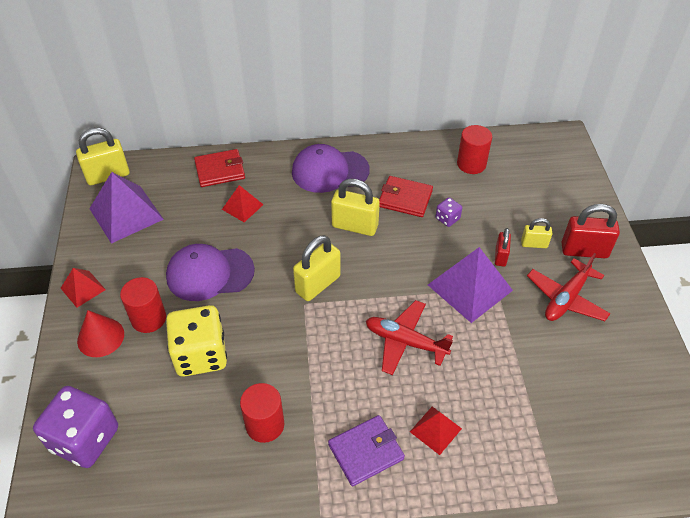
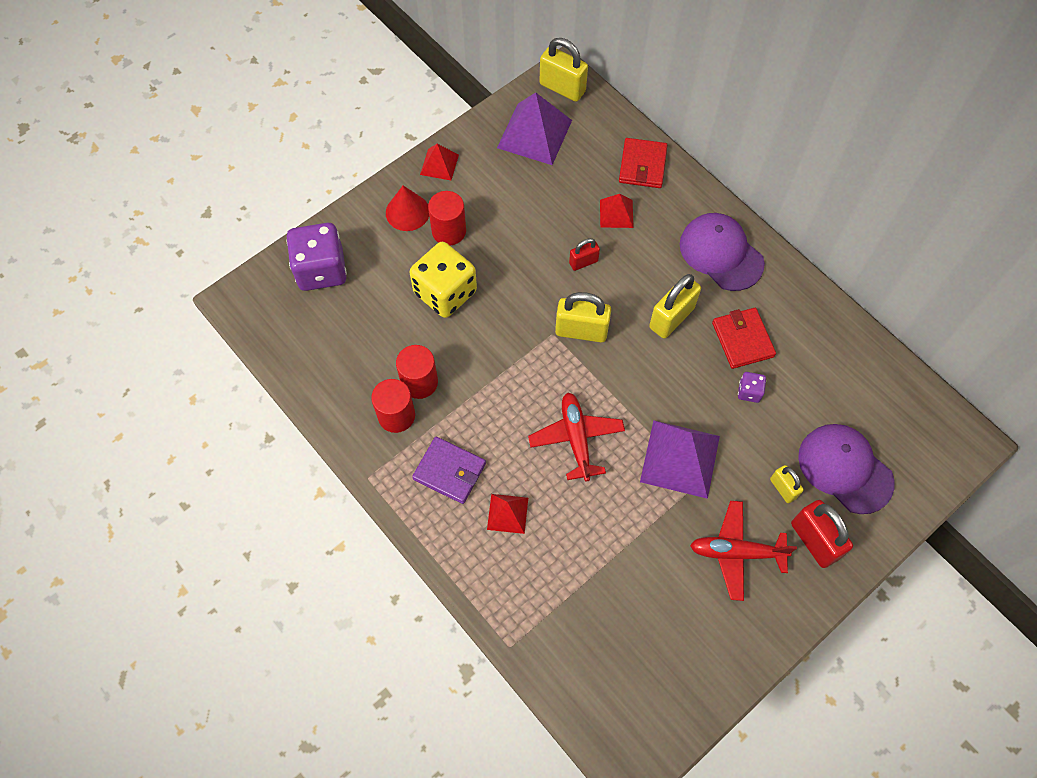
camera: 55 degrees right, 15 degrees up
purple cap [166,244,255,301] -> purple cap moved to [798,424,895,514]
red wallet [194,149,245,187] -> red wallet turned 60 degrees clockwise [619,138,667,188]
yellow padlock [331,179,380,236] -> yellow padlock turned 60 degrees clockwise [649,274,701,338]
red cylinder [457,125,492,174] -> red cylinder moved to [371,379,415,433]
red padlock [495,228,511,267] -> red padlock moved to [569,238,600,271]

